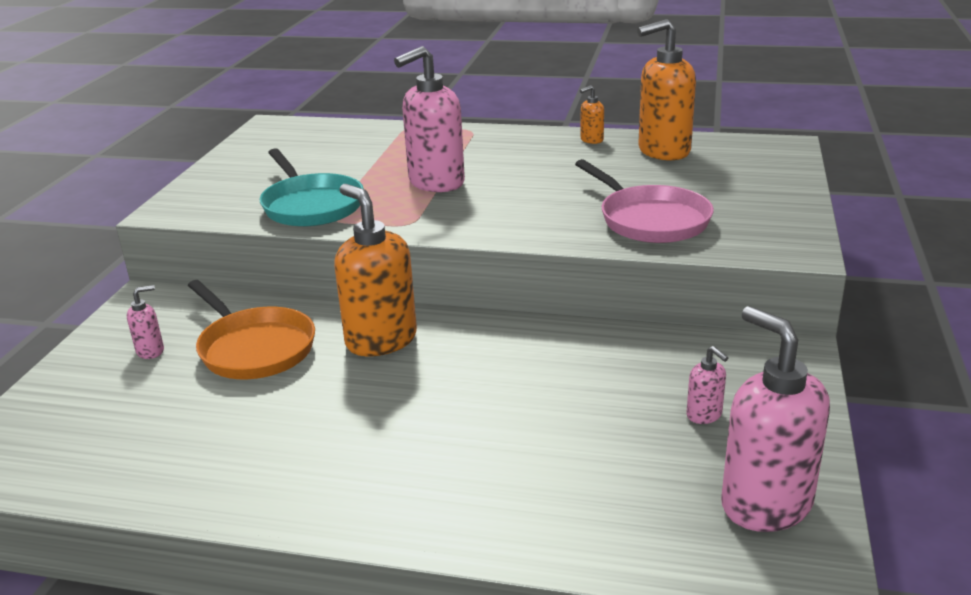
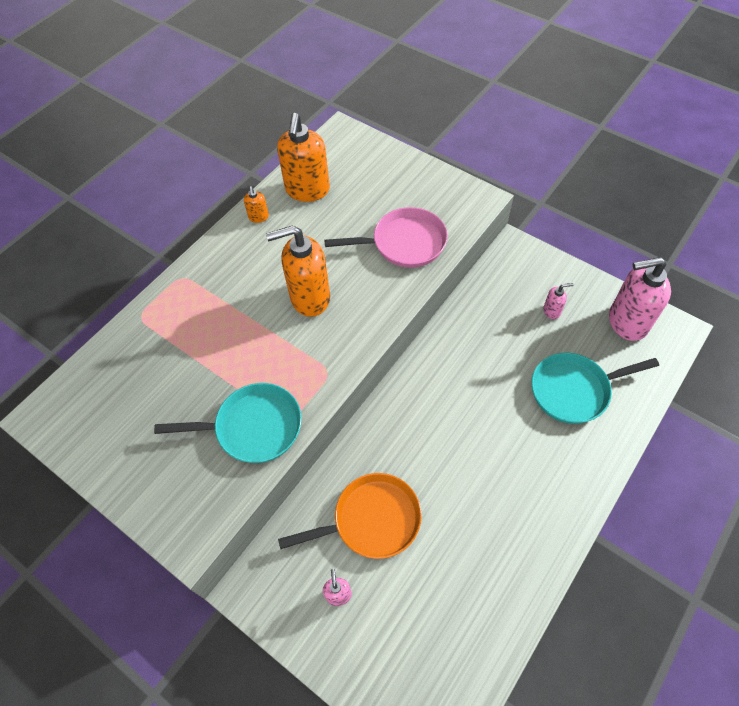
camera: 65 degrees left, 30 degrees up
orange soap dispenser [334,184,417,356] -> orange soap dispenser moved to [266,225,330,317]
pink soap dispenser [394,46,465,192] -> none
none -> turquoise pan [531,353,659,424]

